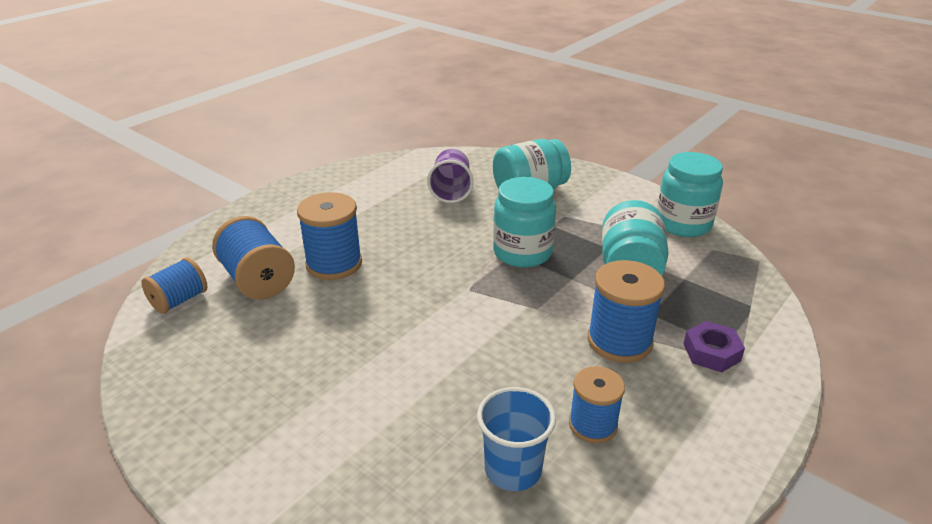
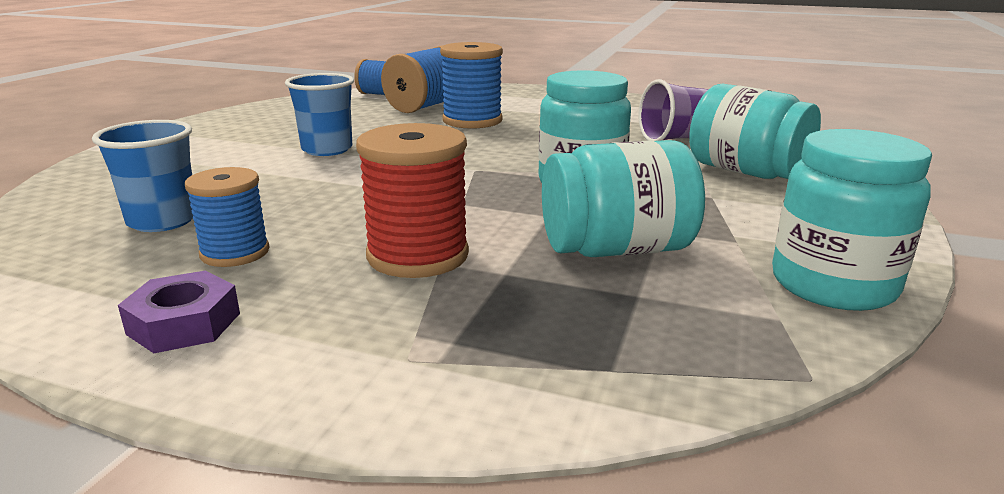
camera: 70 degrees right, 10 degrees down
blue spool [587,260,665,363] -> red spool [356,123,469,278]
purple nut [684,321,745,372] -> purple nut moved to [118,271,240,353]
none -> blue cup [285,73,354,156]

